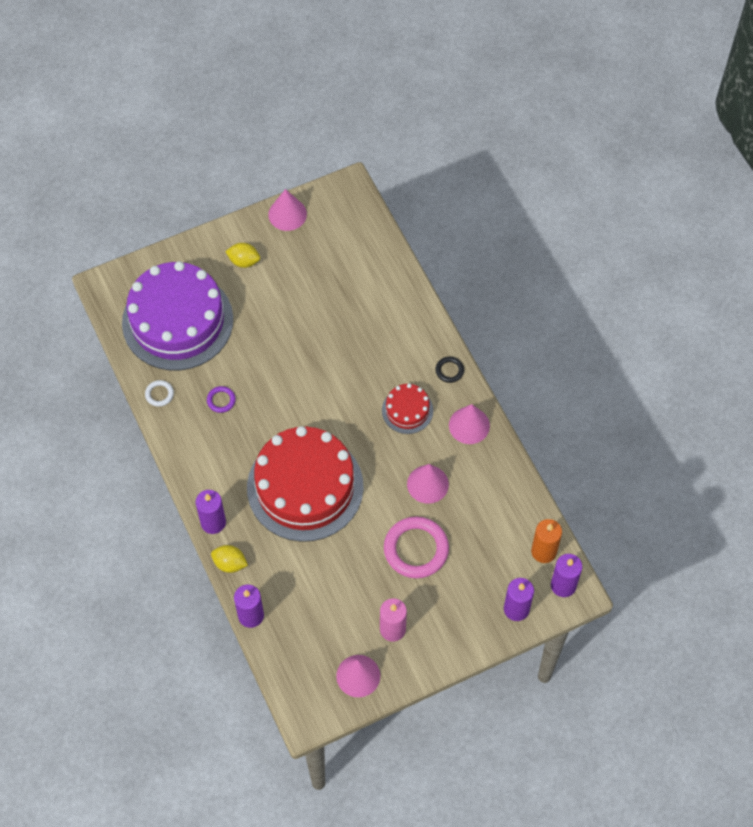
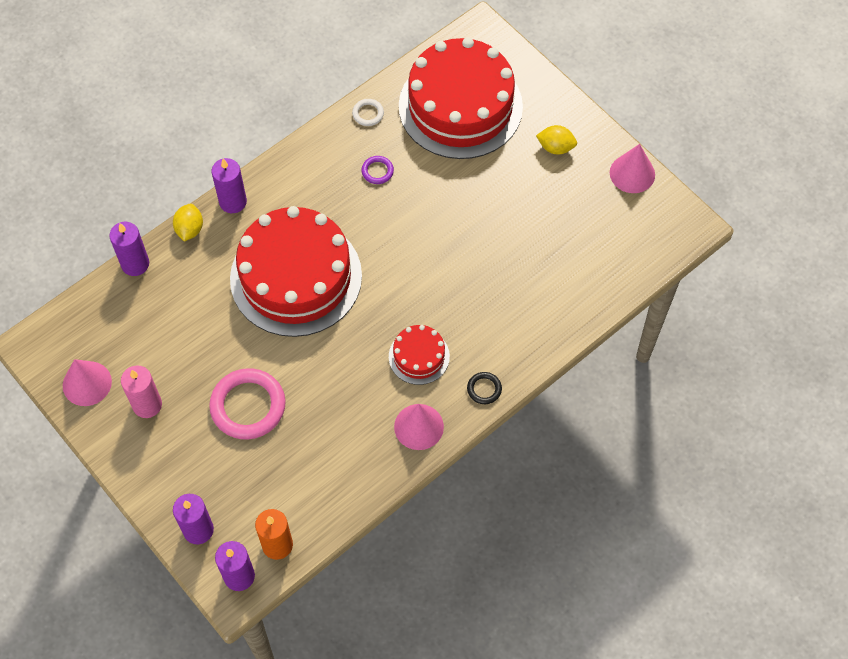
camera: 75 degrees right, 0 degrees up
purple cake [122,261,233,370] -> red cake [399,37,523,159]
yellow lemon [225,243,260,268] -> yellow lemon turned 75 degrees counterclockwise [536,125,577,154]
pink cone [407,464,449,504] -> none

